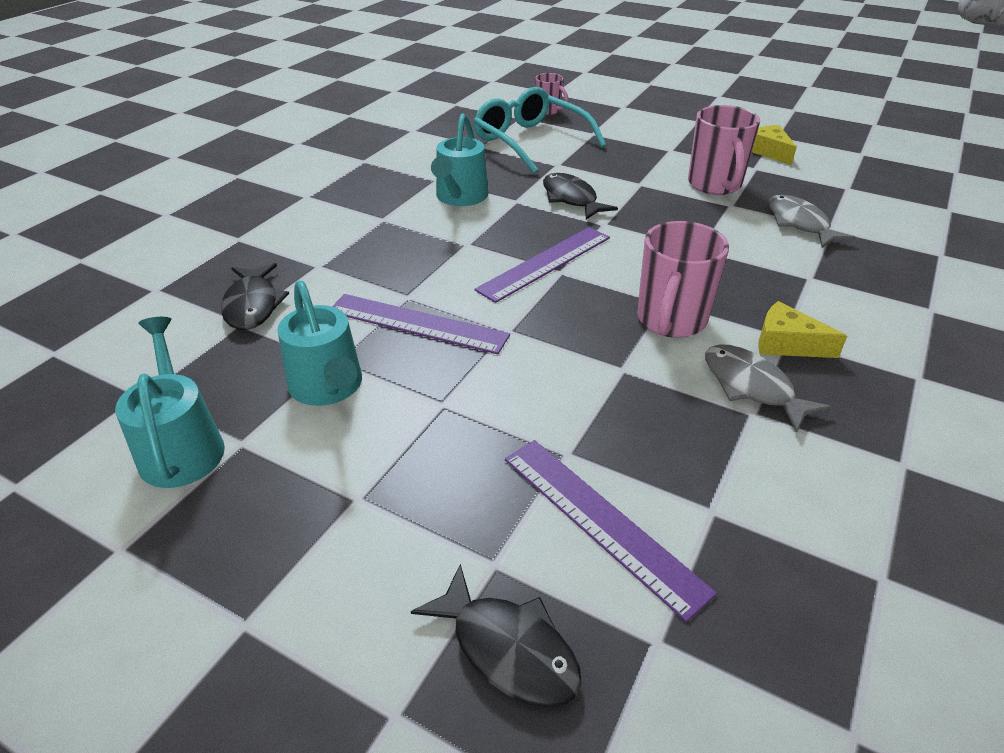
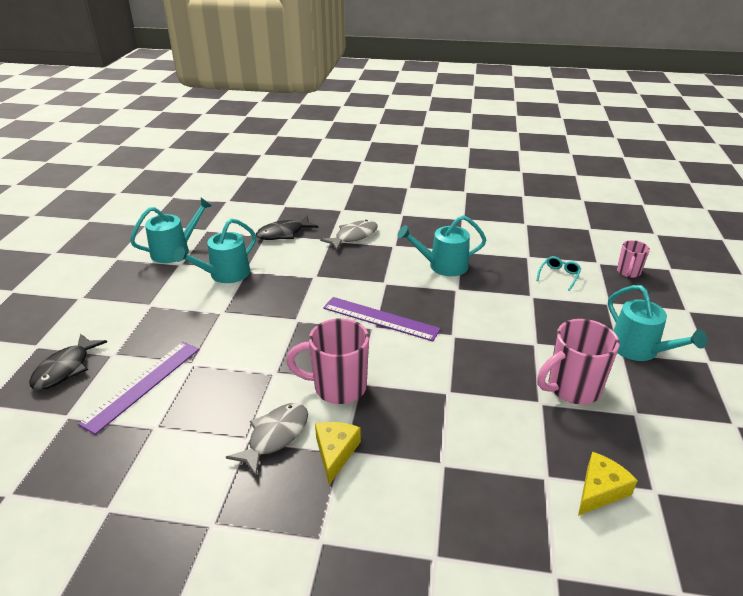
camera: 70 degrees right, 5 degrees down
purple ruler [332,294,510,354] -> none
turquoise glasses [474,87,606,174] -> turquoise glasses [536,256,581,291], size x0.42
black fish [543,173,618,220] -> none
yellow cheese [752,125,797,165] -> yellow cheese moved to [578,452,638,516]
grey fish [768,195,856,248] -> grey fish moved to [320,220,378,250]
none -> turquoise watering can [608,285,707,361]

